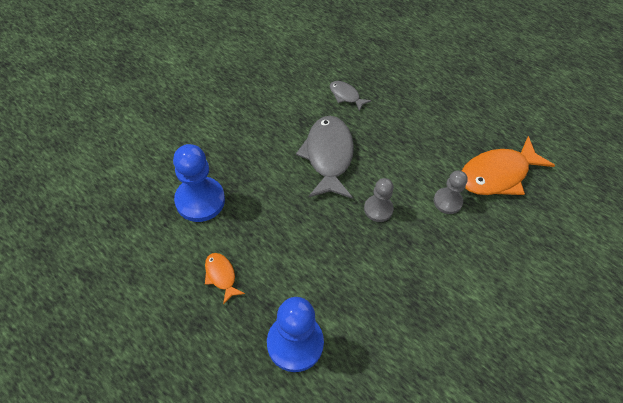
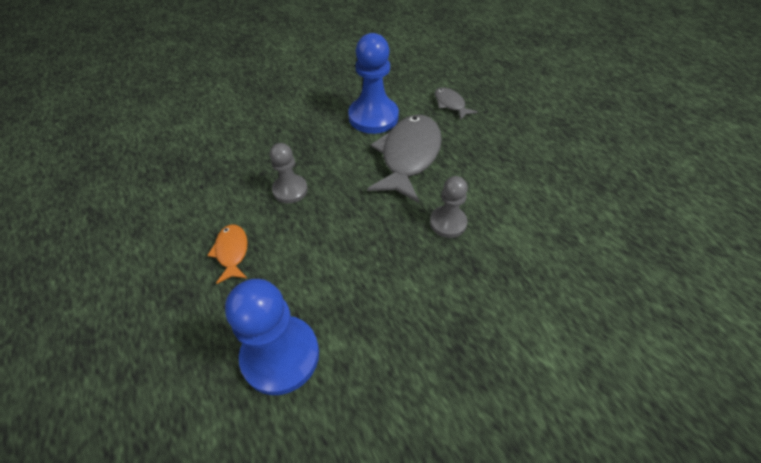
camera: 20 degrees right, 5 degrees down
blue pawn [173,144,225,222] -> blue pawn moved to [348,33,399,134]
grey pawn [434,171,468,214] -> grey pawn moved to [270,143,308,203]
orange fish [462,136,555,195] -> none

